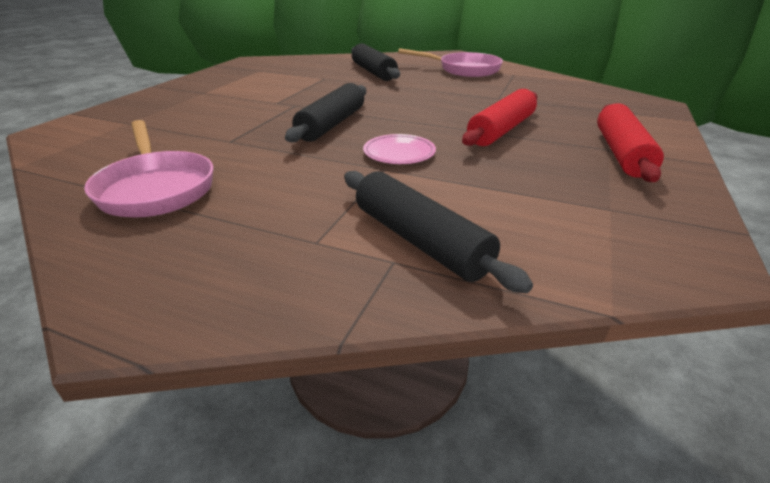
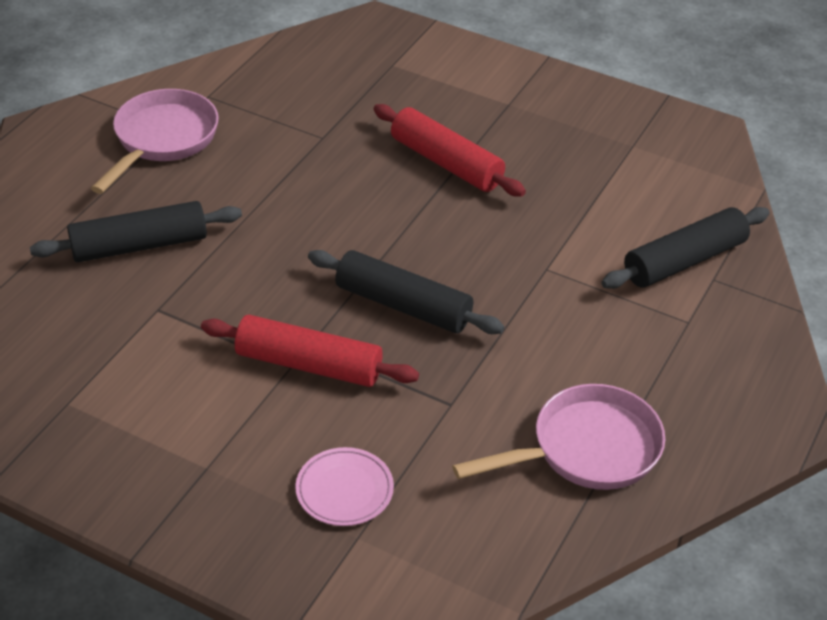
camera: 85 degrees left, 10 degrees up
pink plate [363,134,436,164] -> pink plate moved to [296,447,394,526]
red rolling pin [597,103,664,182] -> red rolling pin moved to [201,315,419,387]

